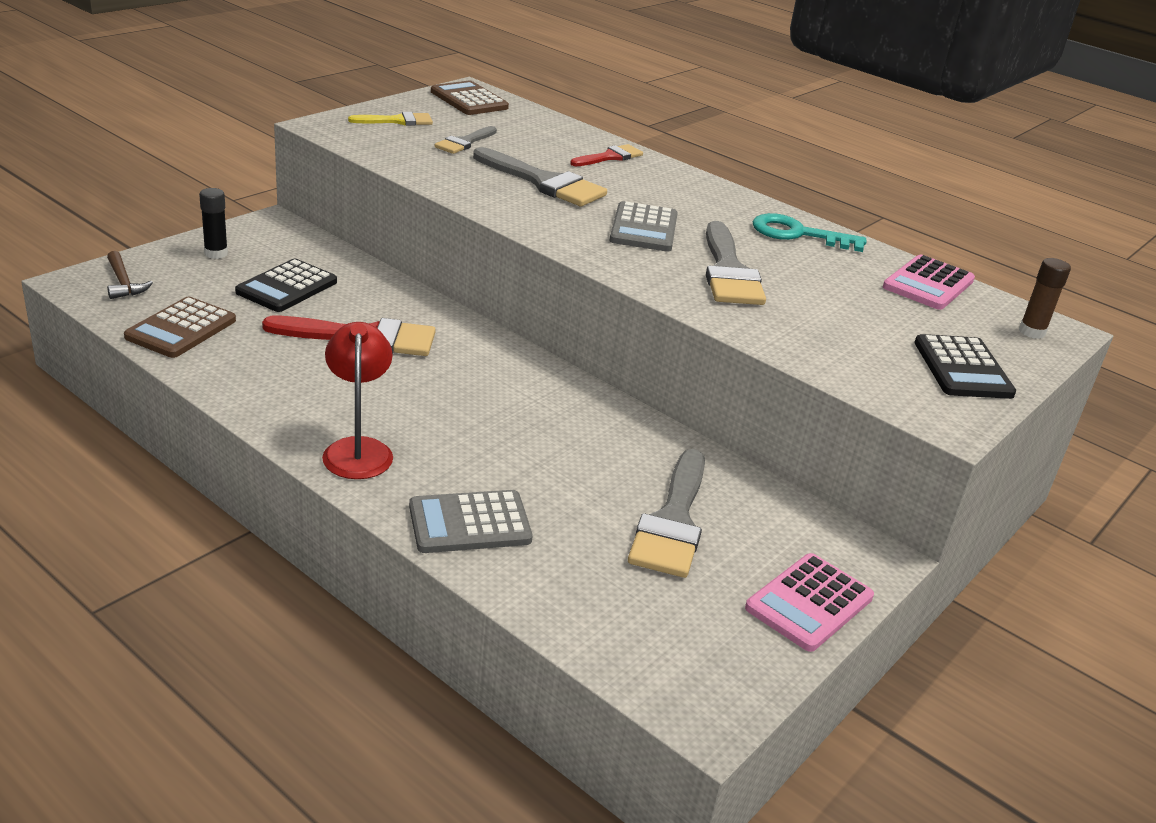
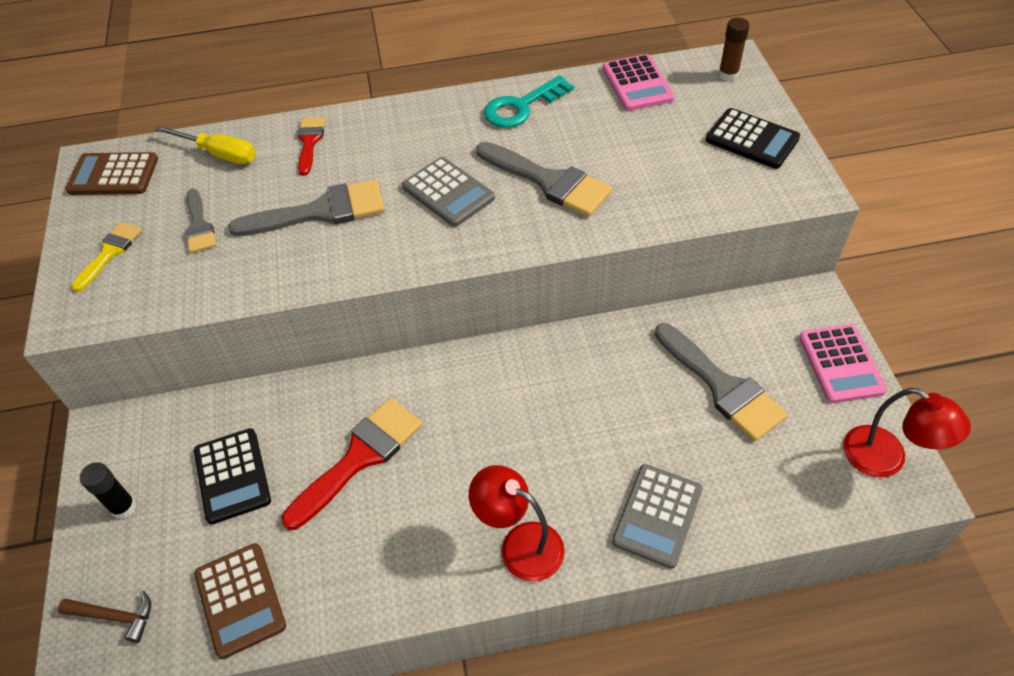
camera: 45 degrees left, 20 degrees up
none -> yellow screwdriver [155,125,256,164]
none -> red lamp [843,388,971,477]

